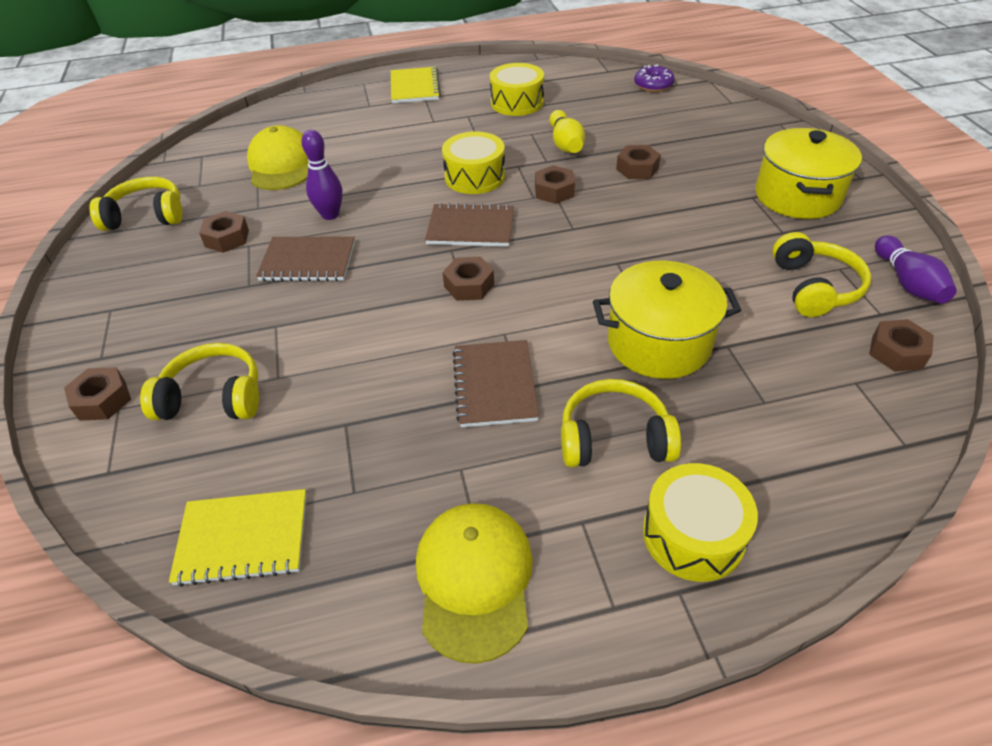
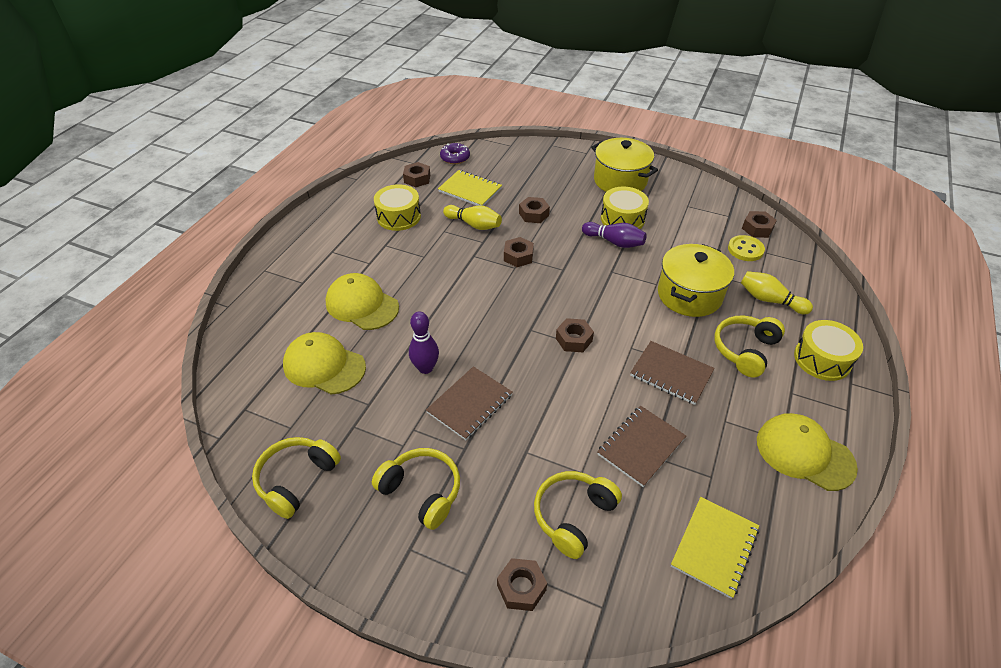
camera: 55 degrees left, 0 degrees up
brown nut [199,211,249,253] -> brown nut moved to [403,162,430,187]
yellow notebook [391,67,441,103] -> yellow notebook moved to [438,170,502,206]
brown notebook [425,203,514,247] -> brown notebook moved to [597,406,686,487]
yellow drum [442,131,505,194] -> yellow drum moved to [601,187,649,229]
yellow headphones [772,232,871,317] -> yellow headphones moved to [372,448,460,530]
purple bowling pin [875,235,957,303] -> purple bowling pin moved to [582,222,647,248]
none -> yellow cap [325,273,399,330]
none -> yellow button [728,235,765,261]
none -> yellow bowling pin [741,271,813,314]

